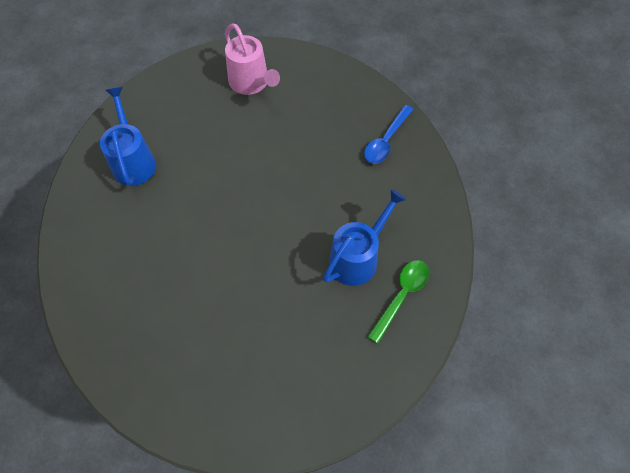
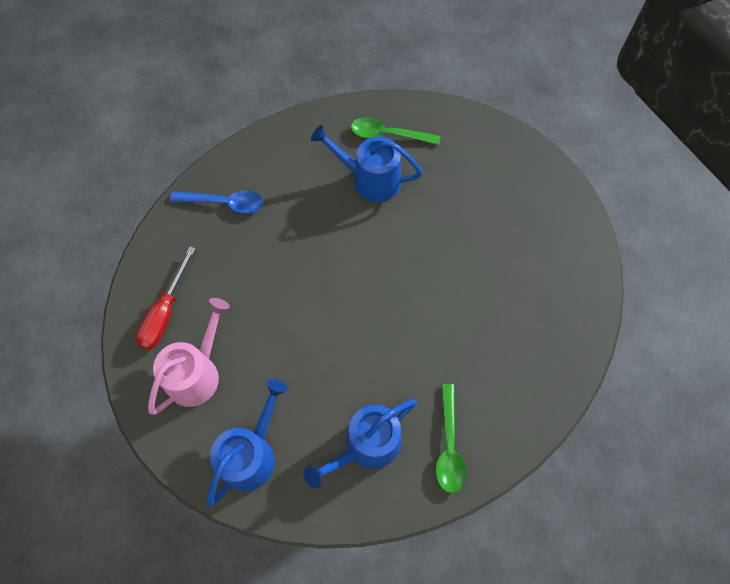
camera: 115 degrees left, 5 degrees up
none -> red screwdriver [136,246,196,350]
none -> blue watering can [207,379,288,506]
none -> green spoon [436,384,467,493]

